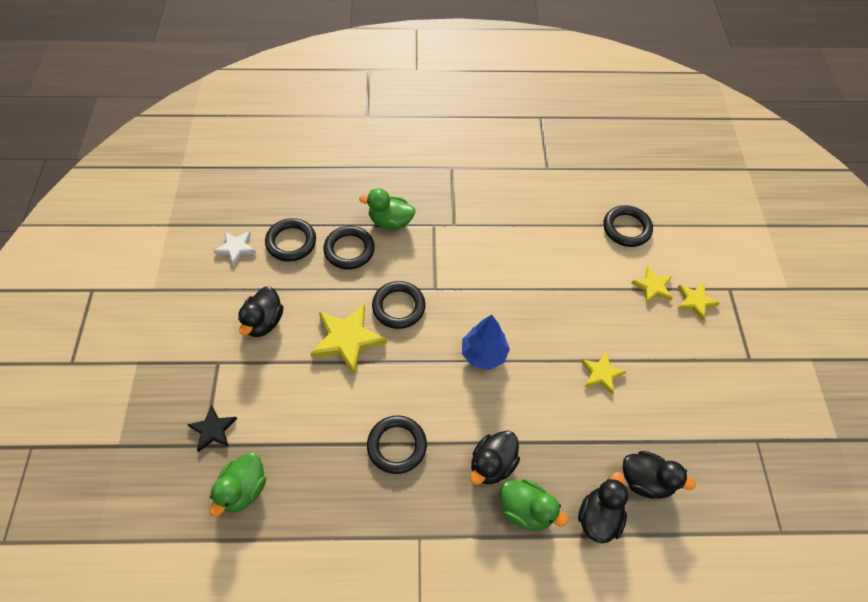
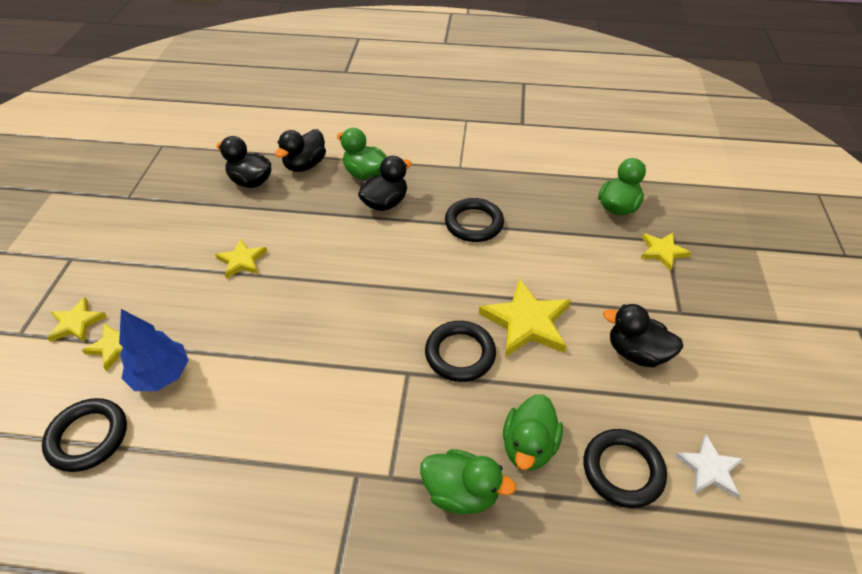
camera: 170 degrees left, 10 degrees down
black star [188,405,237,452] -> yellow star [640,233,692,271]
black duck [238,286,283,337] -> black duck turned 90 degrees counterclockwise [603,304,684,367]
black ring [323,226,375,269] -> green duck [503,394,563,471]
blue tree [462,315,510,370] -> blue tree moved to [119,309,188,391]

